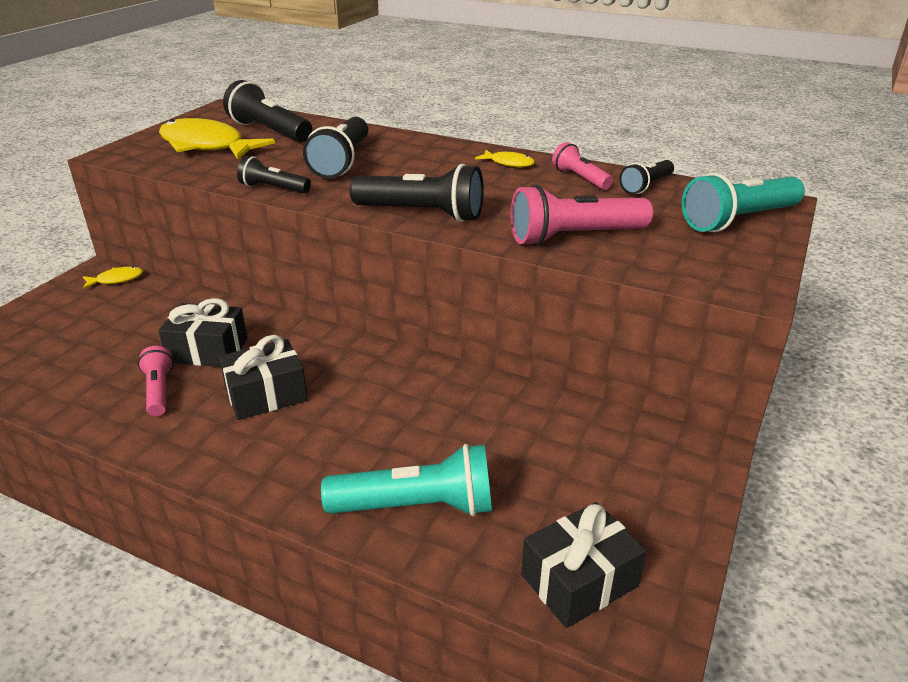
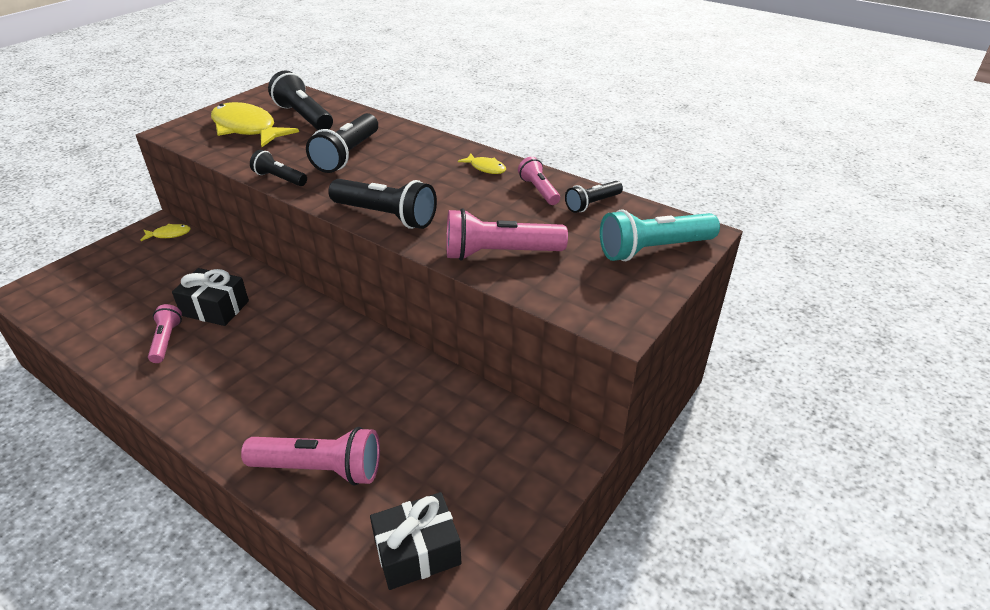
camera: 10 degrees right, 5 degrees up
black gift [219,335,308,420] -> none
turquoise flashlight [321,444,492,516] -> pink flashlight [241,427,380,486]

